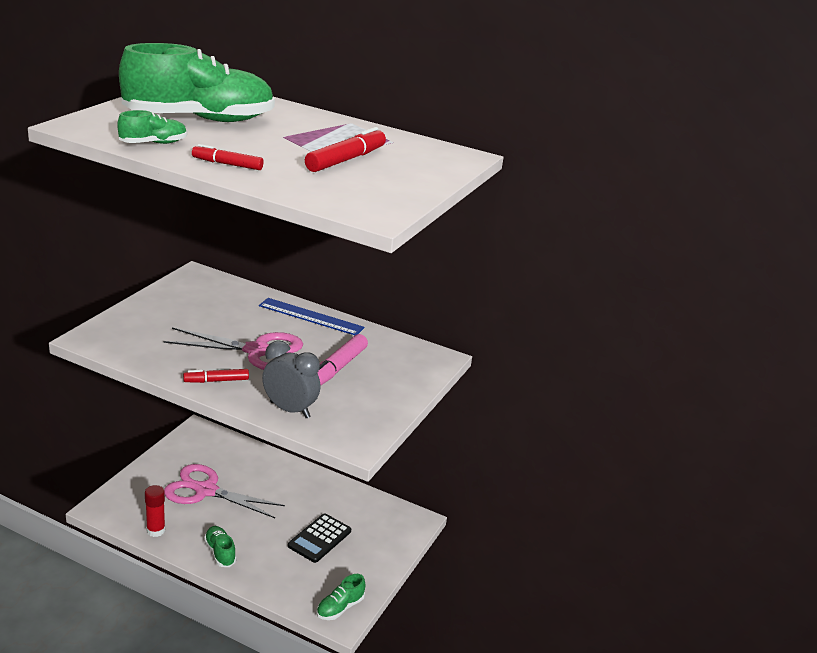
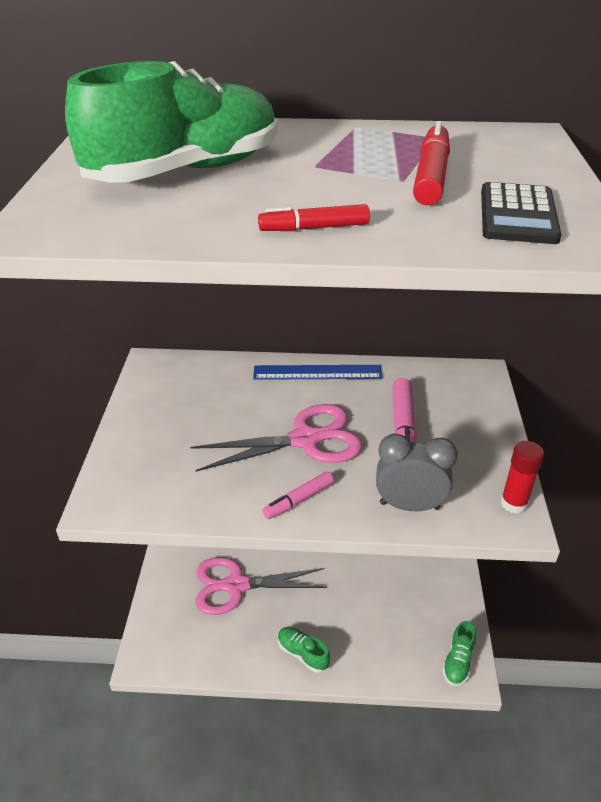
camera: 20 degrees left, 10 degrees up
green shoe [117,110,187,144] -> none
red glue stick [145,485,165,537] -> red glue stick moved to [501,441,544,514]
red marker [183,369,249,383] -> pink marker [262,472,334,519]
black calculator [288,514,351,563] -> black calculator moved to [481,182,562,244]

